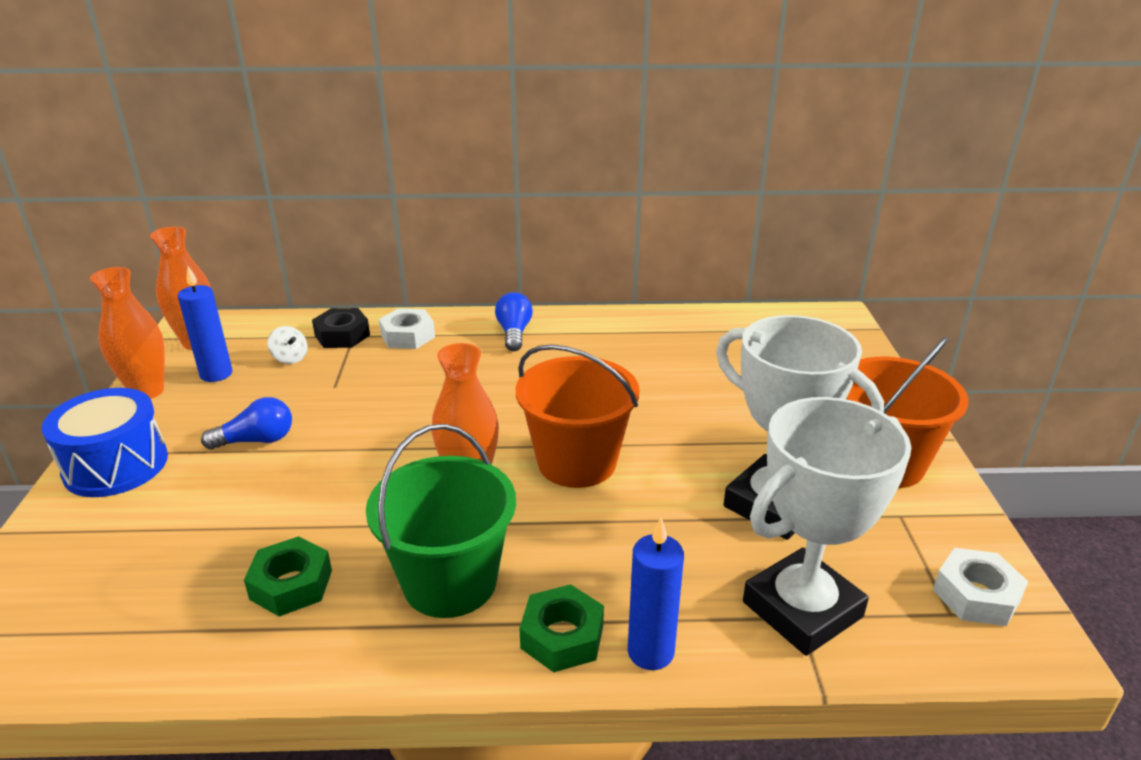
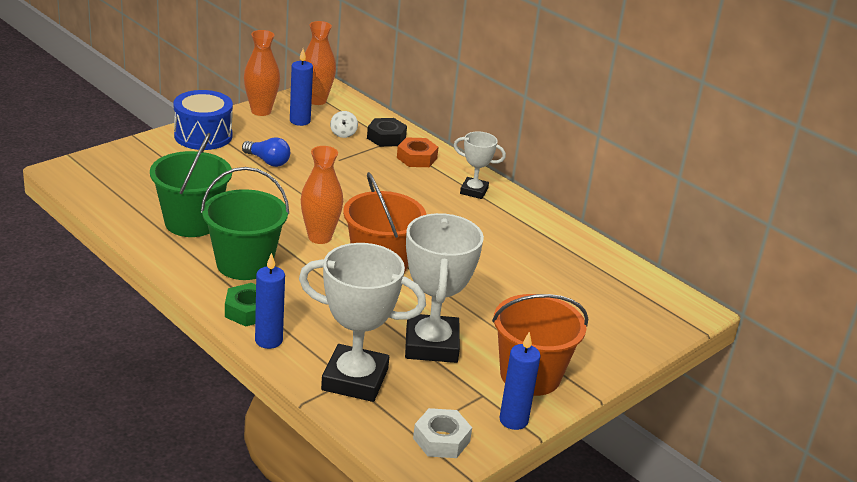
camera: 45 degrees right, 0 degrees up
green nut [244,536,332,616] -> green bucket [150,133,232,237]
white nut [379,308,435,349] -> orange nut [397,137,439,167]
blue light bulb [495,292,533,351] -> white trophy [454,131,506,199]
none -> blue candle [500,332,541,430]

